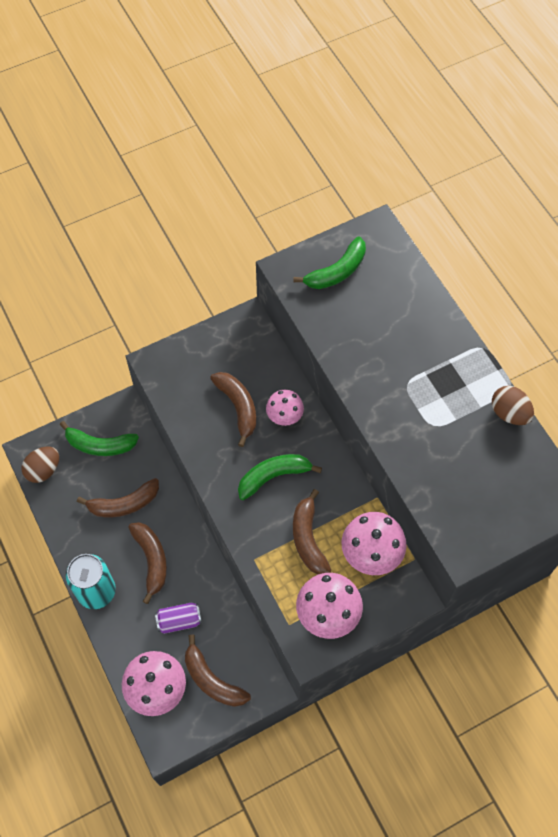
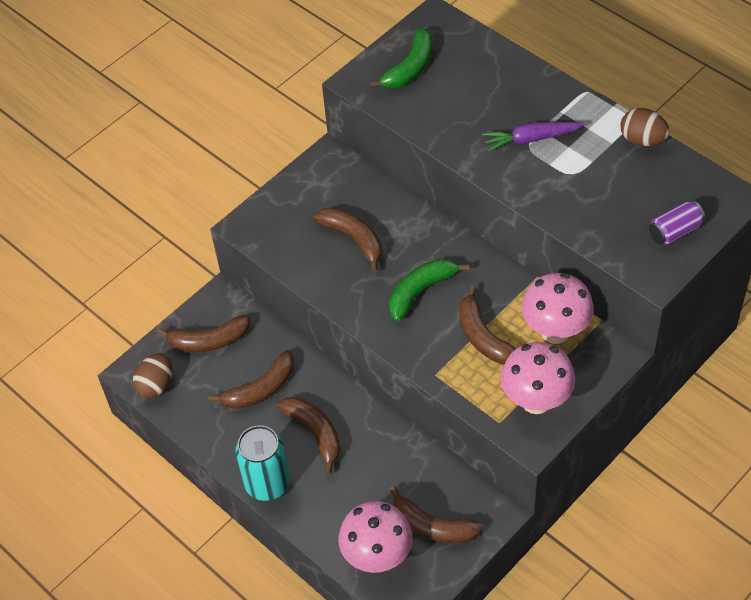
camera: 15 degrees left, 10 degrees down
green banana [60,421,139,456] -> brown banana [157,314,250,352]
purple can [155,602,202,634] -> purple can moved to [649,201,705,245]
pink mushroom [266,390,304,426] -> none
none -> purple carrot [482,122,585,152]

